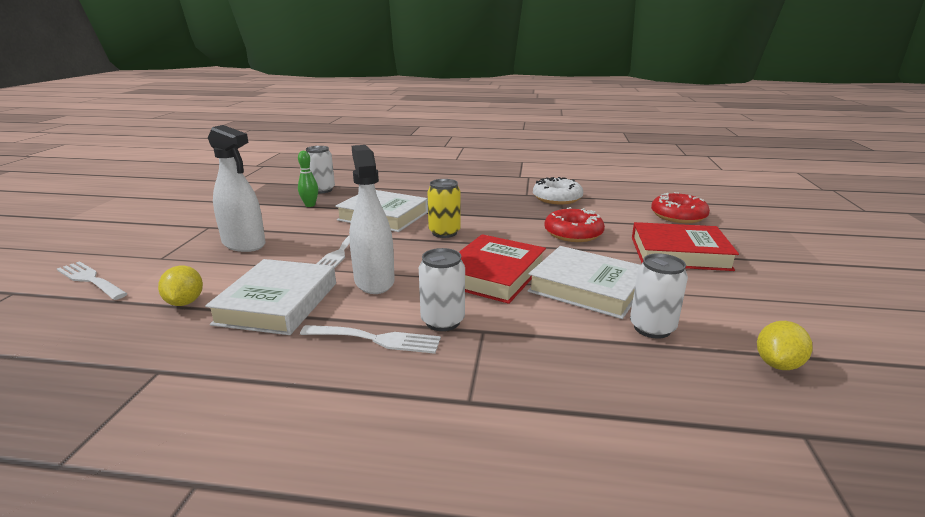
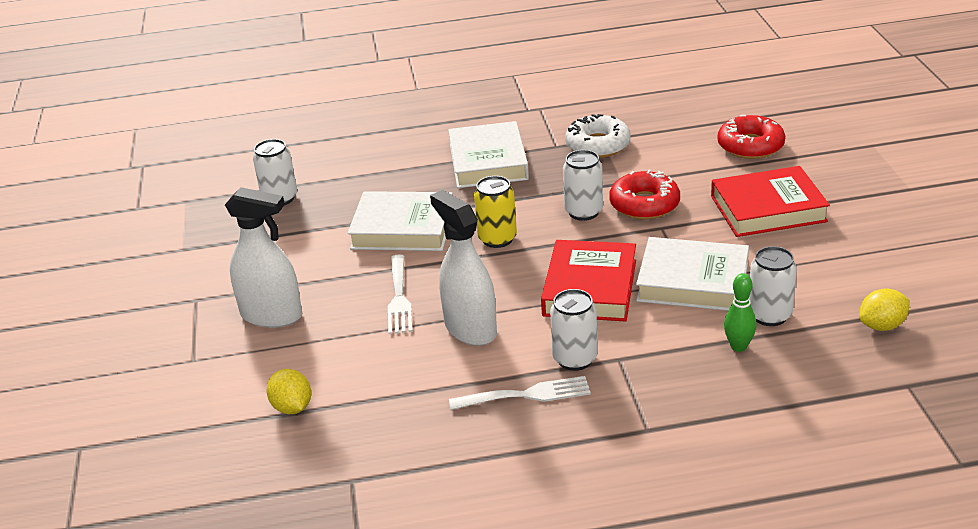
camera: 15 degrees left, 10 degrees up
white fork [57,261,128,300] -> none
white book [205,259,336,335] -> white book moved to [448,121,529,188]
green bowling pin [298,151,318,207] -> green bowling pin moved to [724,273,757,352]
yellow lemon [757,321,813,370] -> yellow lemon turned 45 degrees clockwise [859,288,910,331]
none -> white can [563,150,603,221]

